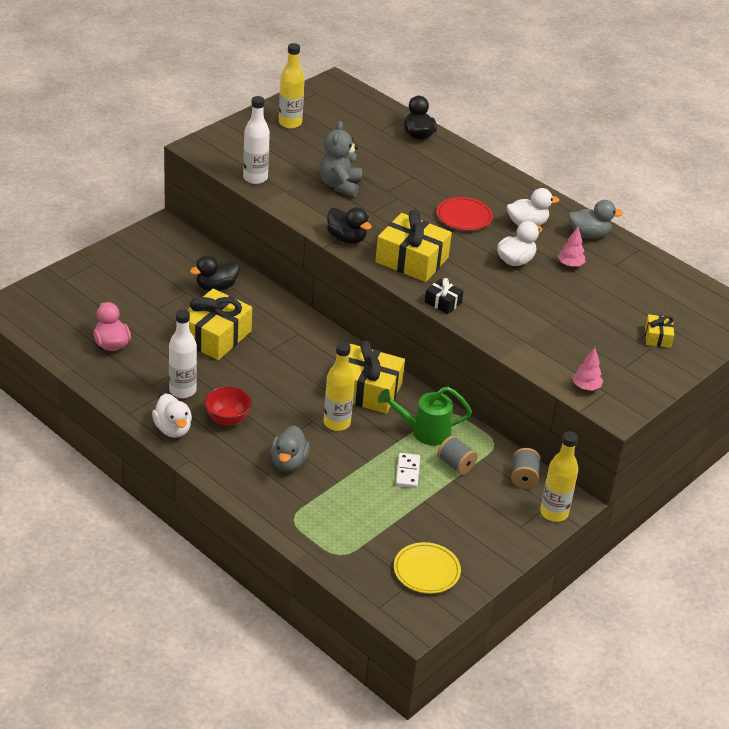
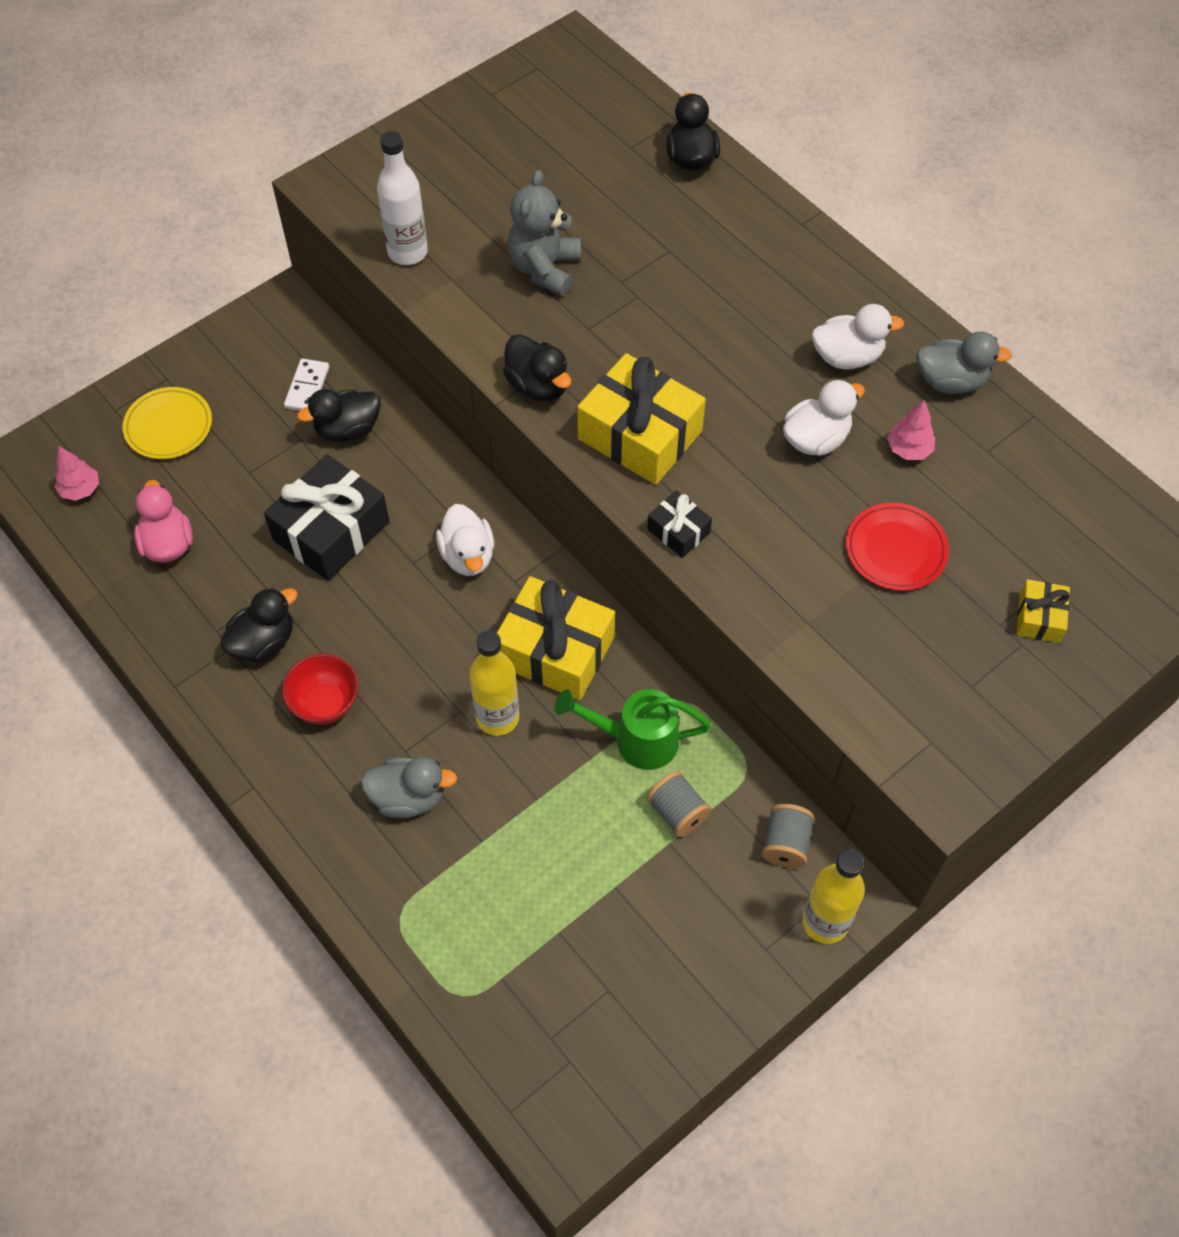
camera: 10 degrees right, 20 degrees up
white duck [152,393,192,438] -> white duck moved to [436,504,494,576]
white bottle [169,309,197,398] -> black duck [220,587,298,663]
yellow gift [187,289,252,360] -> black gift [264,454,389,581]
grey duck [270,426,310,471] -> grey duck turned 105 degrees counterclockwise [361,757,457,818]
yellow bottle [279,43,305,128] -> none
yellow plate [394,542,461,594] -> yellow plate moved to [123,387,212,459]
white domino [396,453,420,488] -> white domino moved to [284,358,329,411]
red plate [437,197,493,231] -> red plate moved to [846,503,949,591]
pink tree [572,347,603,391] -> pink tree moved to [55,446,99,501]

